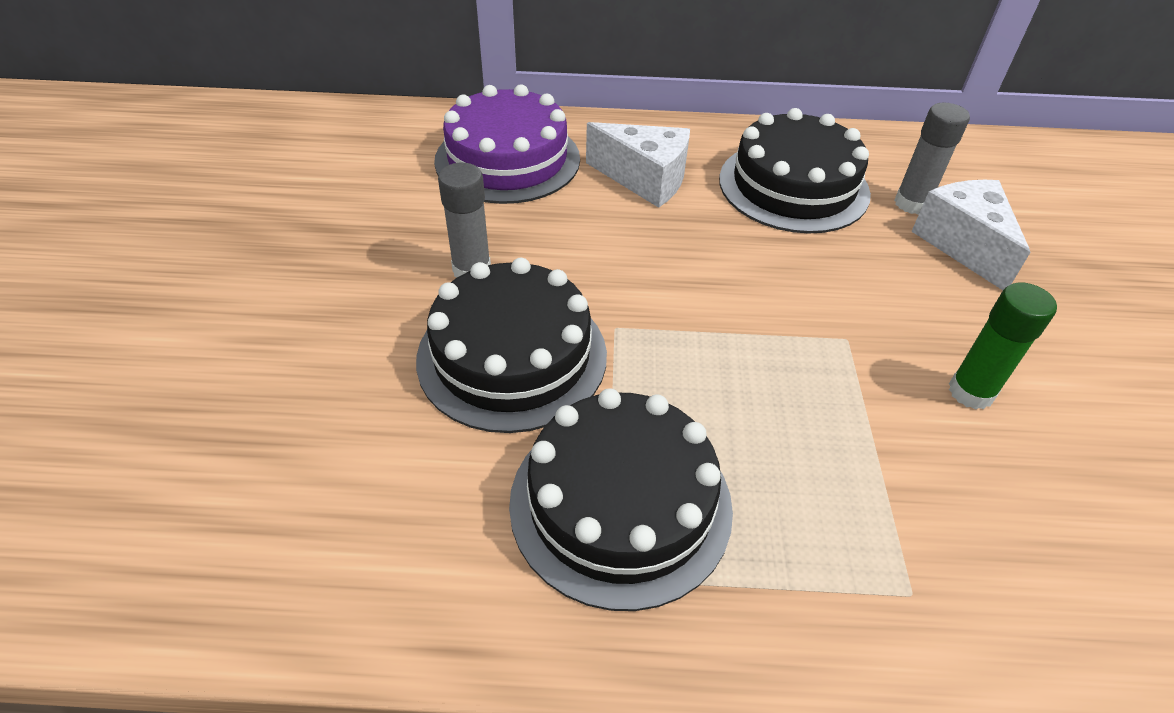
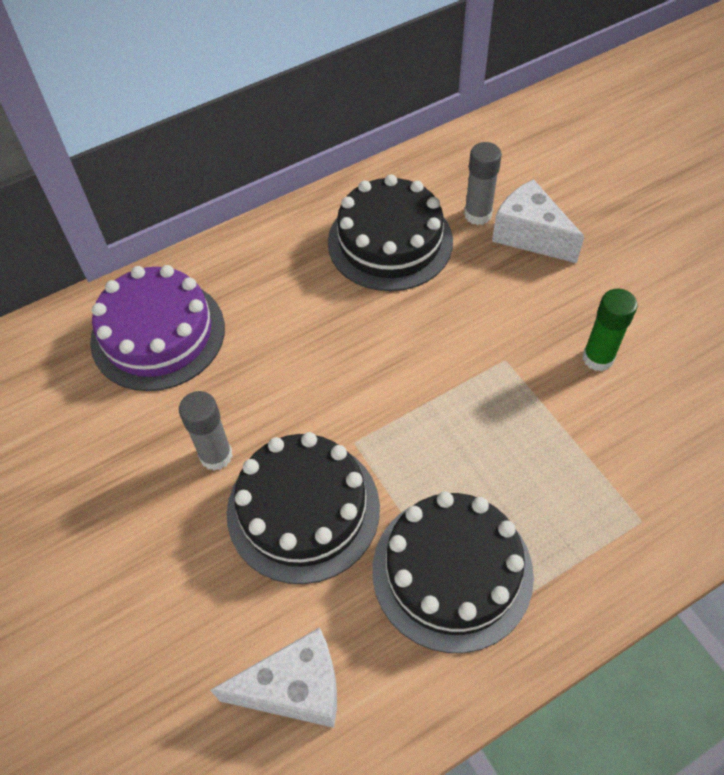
camera: 30 degrees left, 10 degrees up
white cheese [586,122,690,208] -> white cheese moved to [210,627,337,728]

